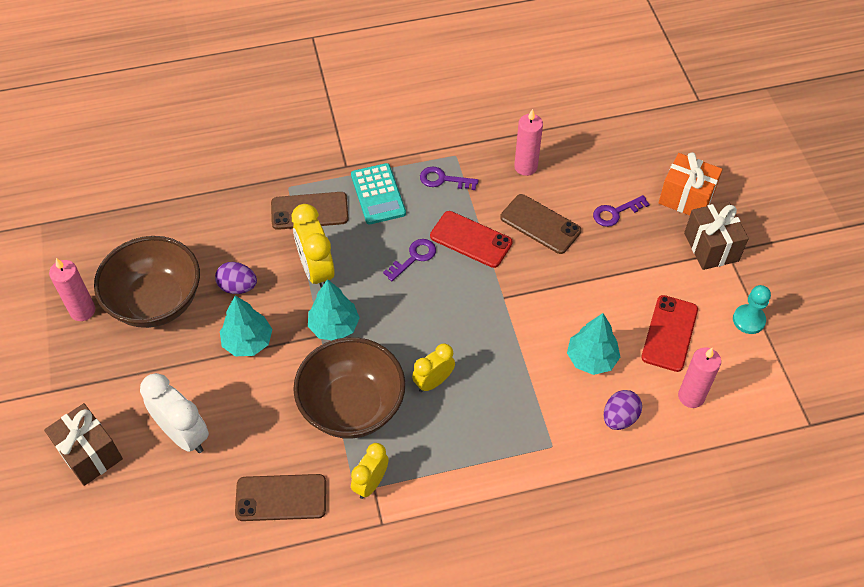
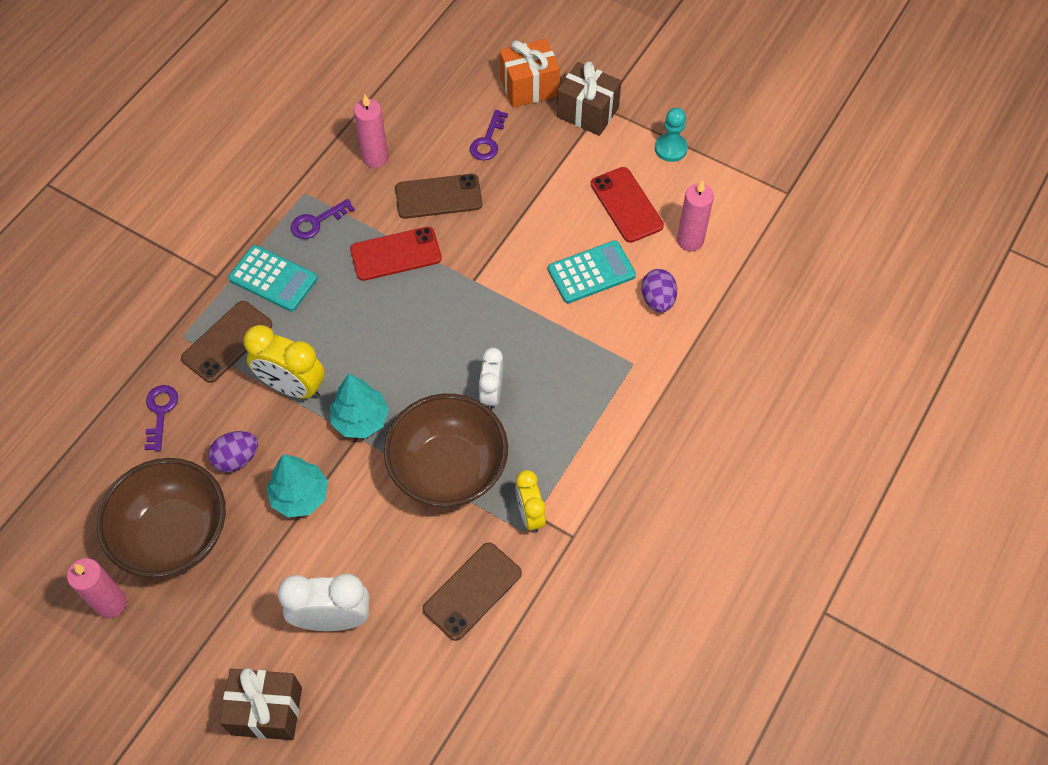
camera: 45 degrees left, 5 degrees up
purple key [383,239,436,281] -> purple key moved to [144,385,178,451]
yellow clock [412,343,455,392] -> white clock [479,347,503,410]
turquoise tree [567,313,620,375] -> turquoise calculator [548,240,636,303]

